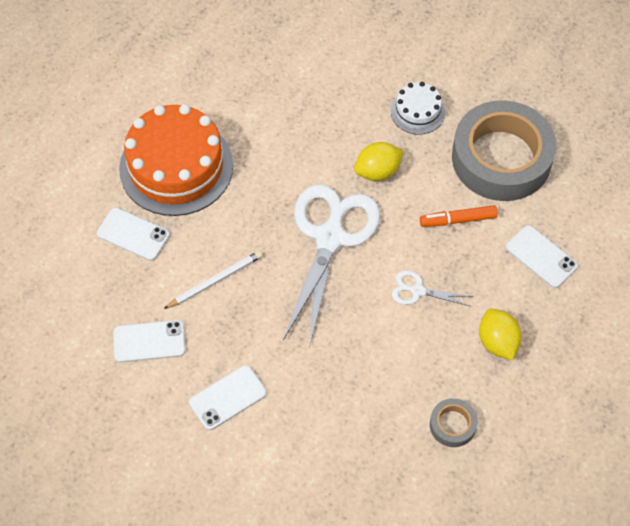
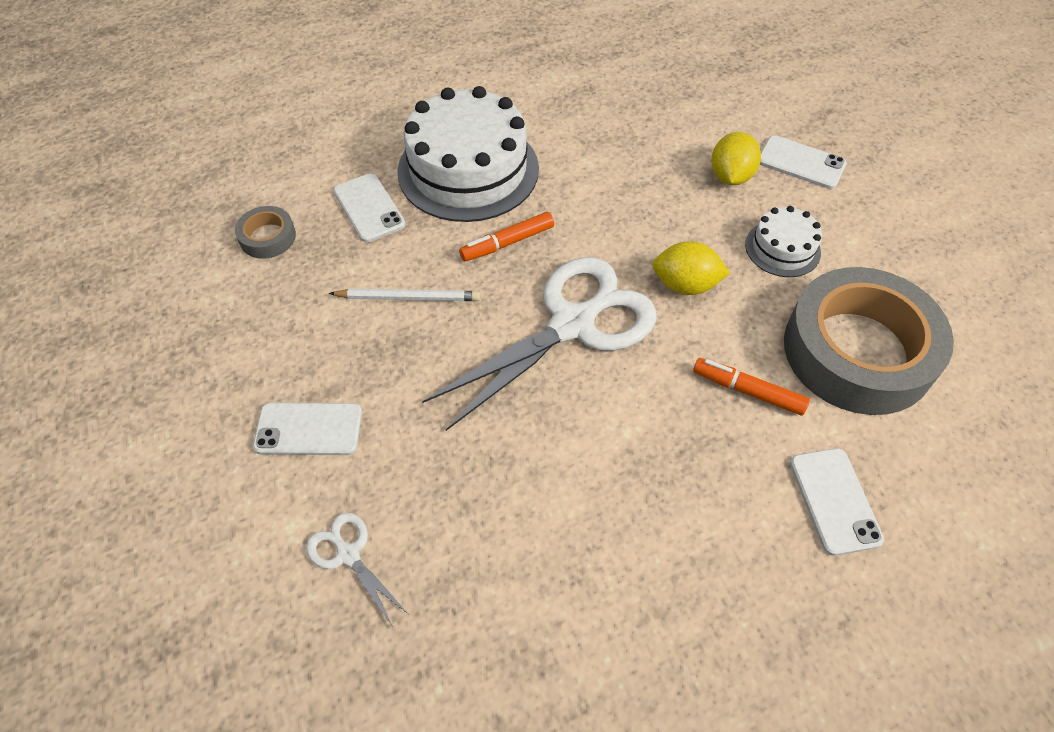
camera: 35 degrees right, 5 degrees down
white phone [113,320,186,362] -> white phone moved to [760,135,847,189]
orange cake [119,104,233,216] -> white cake [398,86,539,222]
white scissors [392,270,473,306] -> white scissors moved to [306,513,408,627]
grey tape [430,398,478,447] -> grey tape moved to [235,206,296,259]
yellow lemon [479,308,522,360] -> yellow lemon moved to [711,132,761,185]
none -> orange marker [459,212,554,262]

